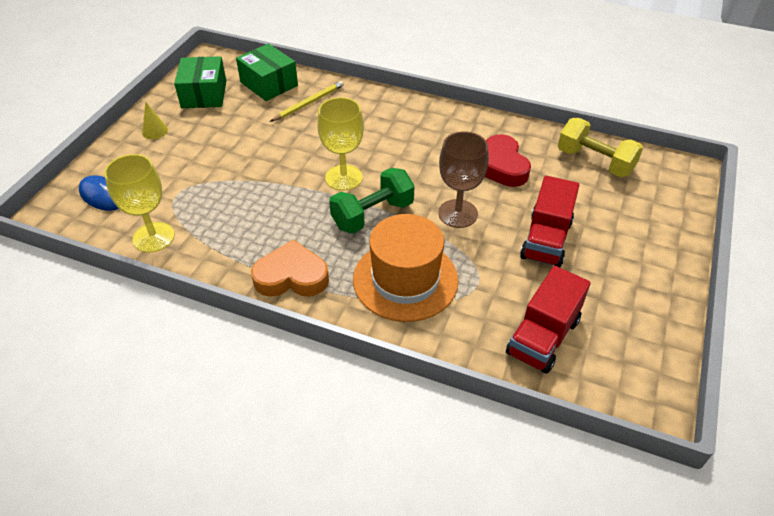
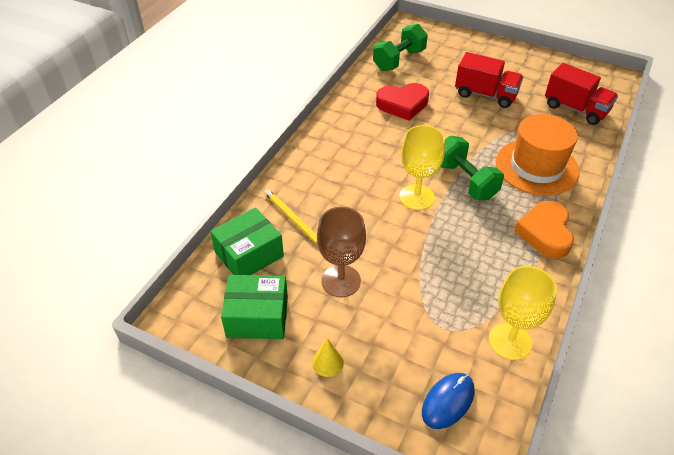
camera: 85 degrees left, 0 degrees up
brown goblet [438,131,489,228] -> brown goblet moved to [317,207,366,297]
yellow dumbbell [558,118,643,177] -> green dumbbell [373,24,428,71]

